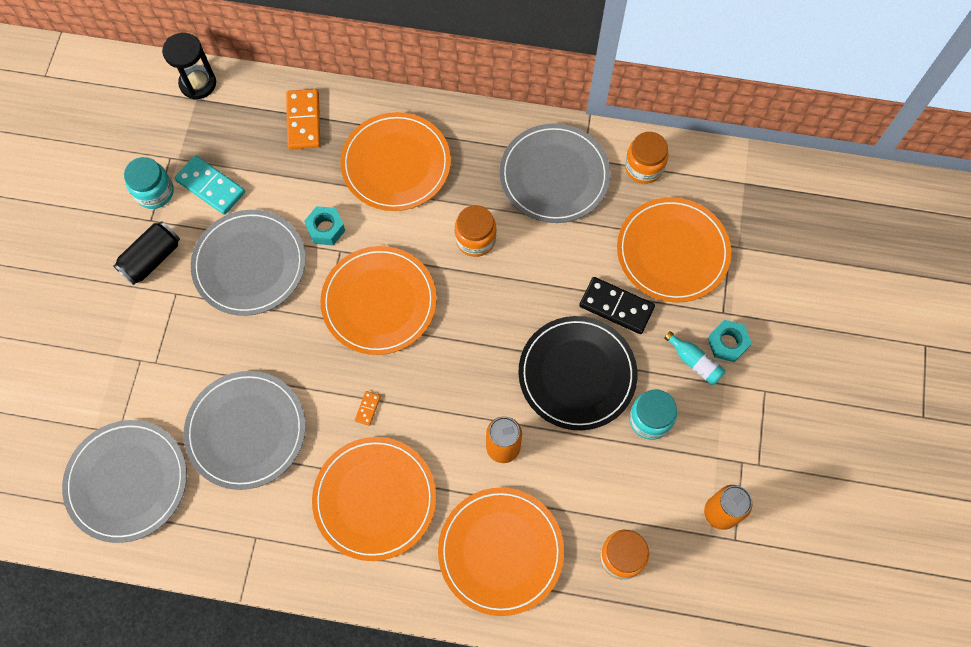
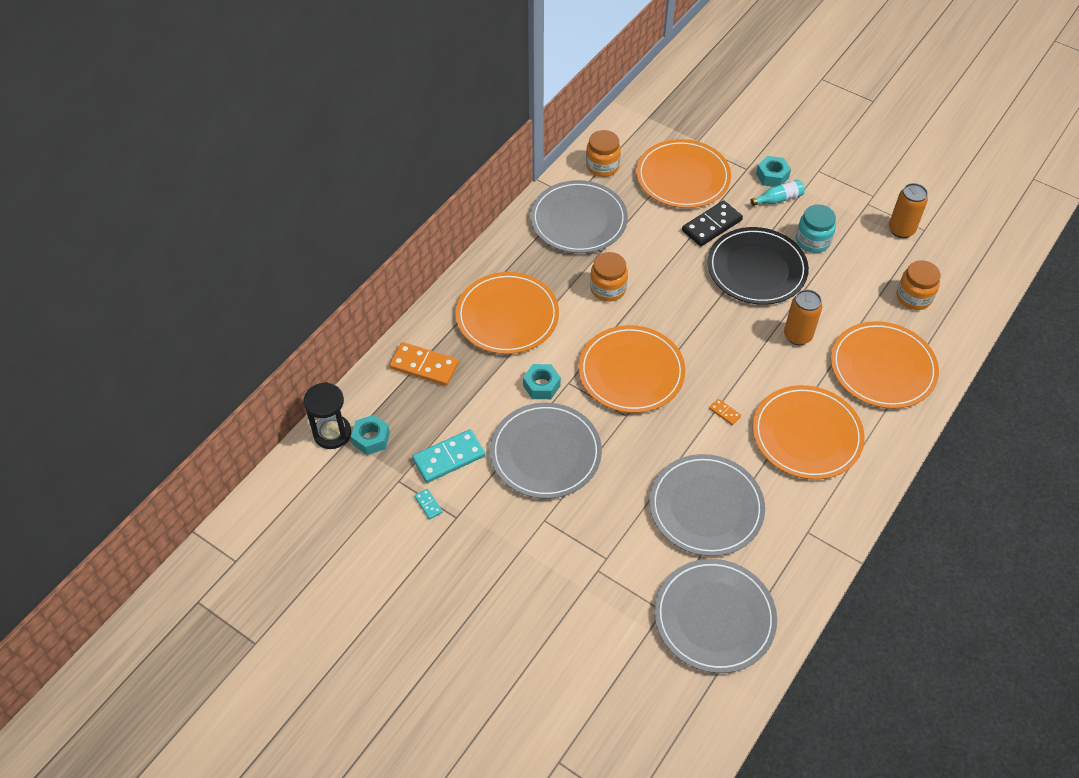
camera: 65 degrees left, 15 degrees down
black can [113,221,180,285] -> none
turquoise jar [124,157,174,209] -> turquoise domino [414,489,443,520]
none -> turquoise nut [351,415,390,455]

